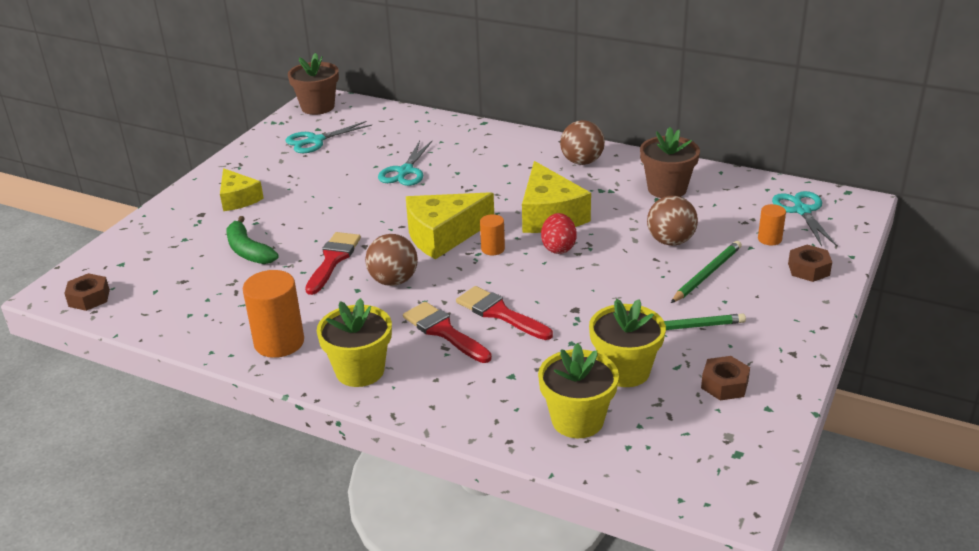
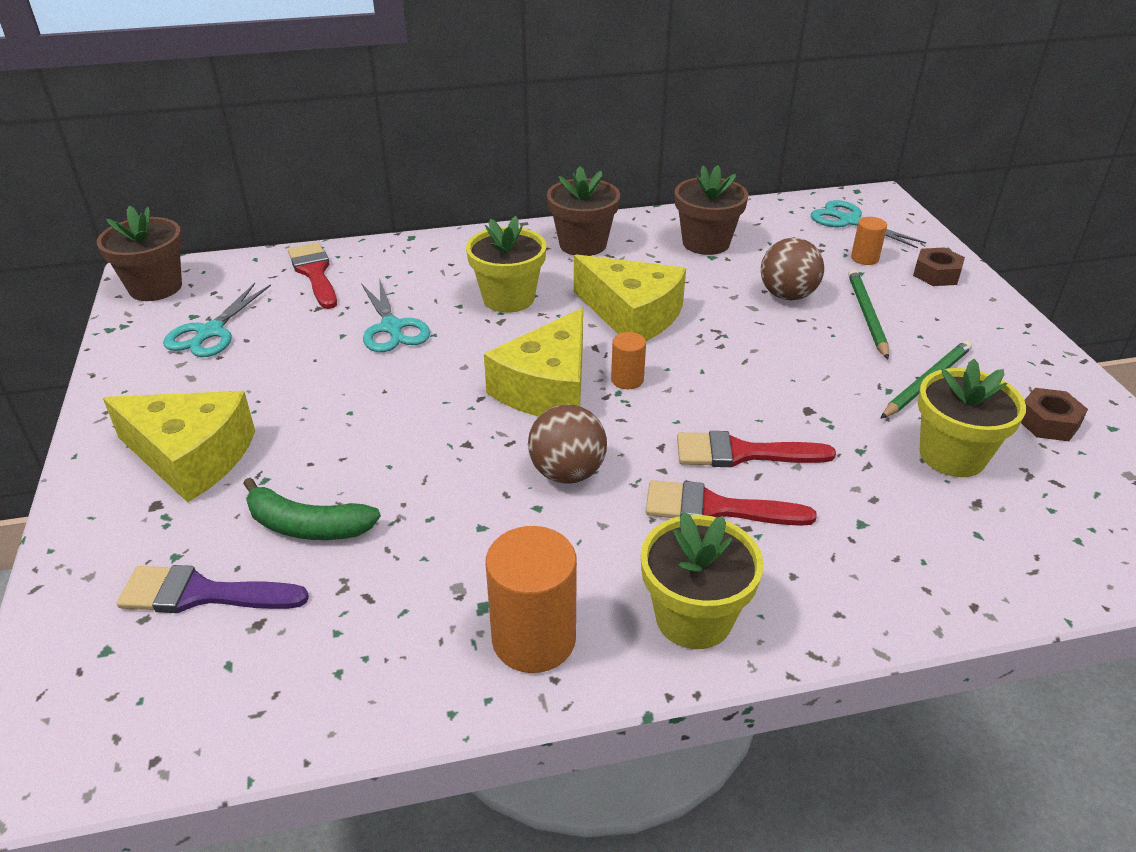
camera: 40 degrees left, 5 degrees up
brown nut [64,273,110,311] -> none
yellow cheese [220,168,264,211] -> yellow cheese [103,391,255,503], size x1.58
red brush [305,232,361,295] -> red brush moved to [288,242,337,309]
yellow flower pot [538,343,619,438] -> yellow flower pot moved to [466,216,546,313]
red egg [541,213,577,254] -> none
brown ball [560,120,605,165] -> brown flower pot [547,166,620,256]
none -> purple brush [117,565,309,613]

